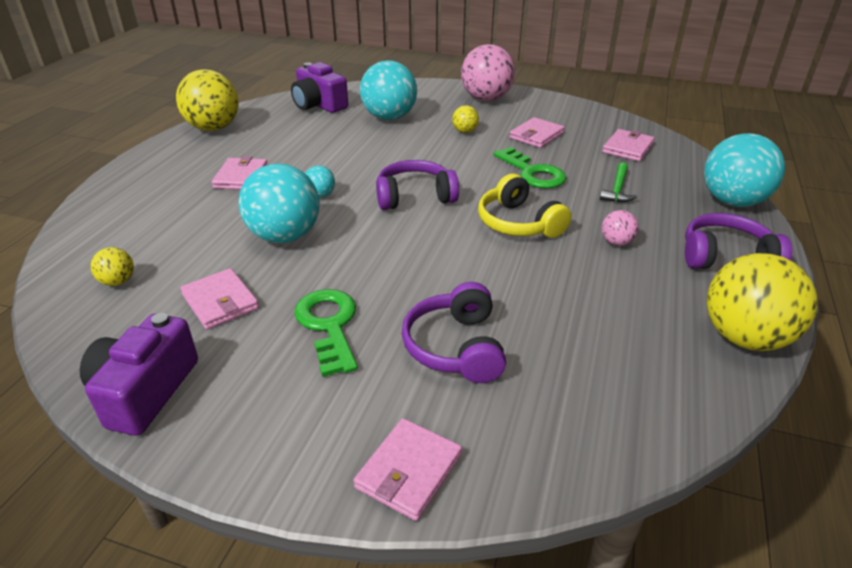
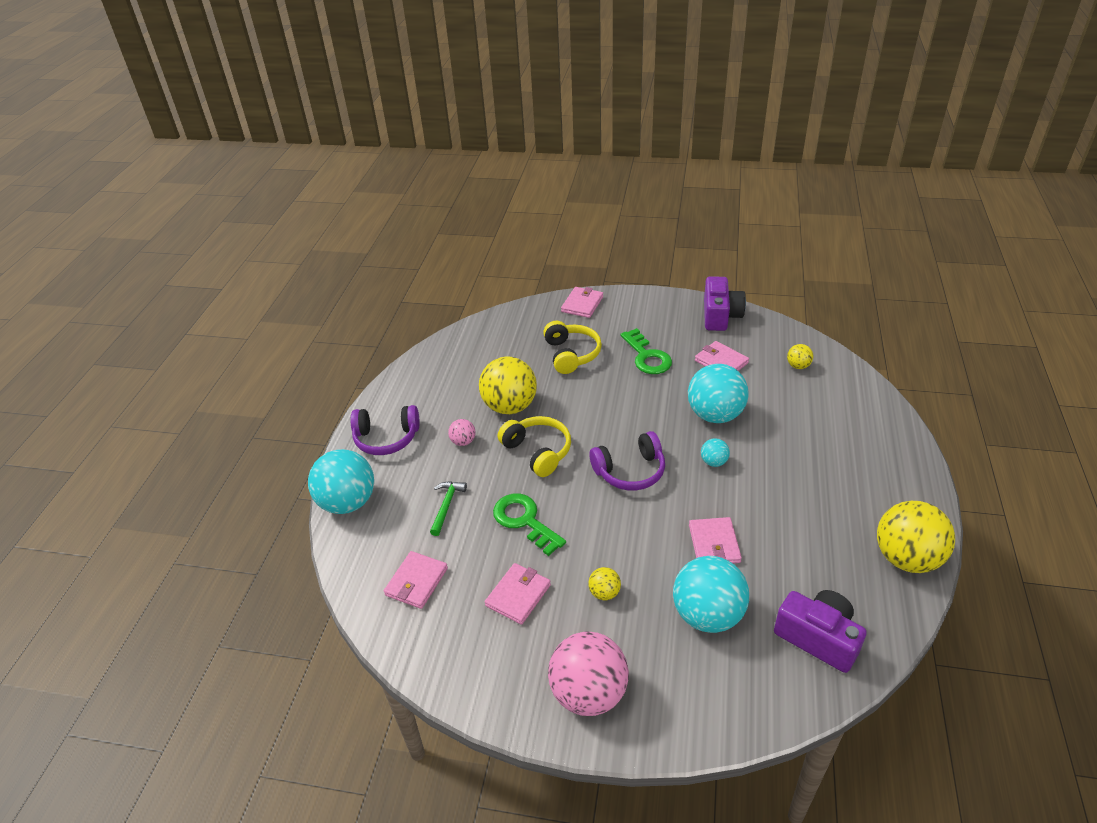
camera: 175 degrees right, 5 degrees up
pink wallet [211,156,268,190] -> pink wallet moved to [689,517,742,563]
purple headphones [402,282,506,383] -> yellow headphones [543,321,602,374]
yellow ball [707,253,818,351] -> yellow ball moved to [479,356,537,414]

